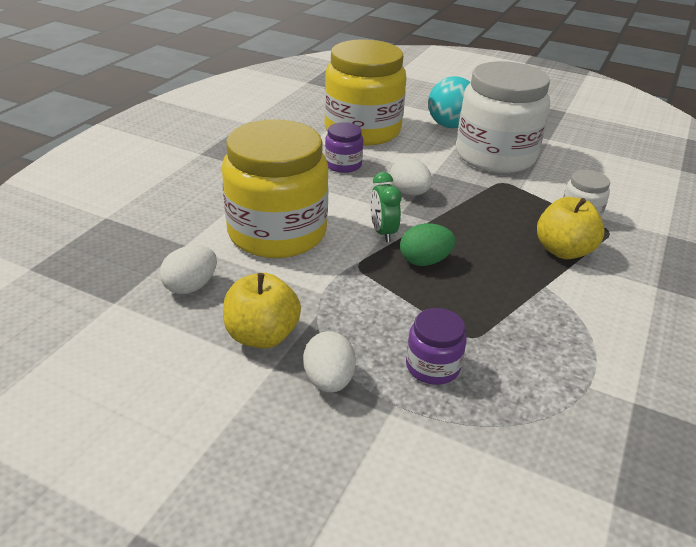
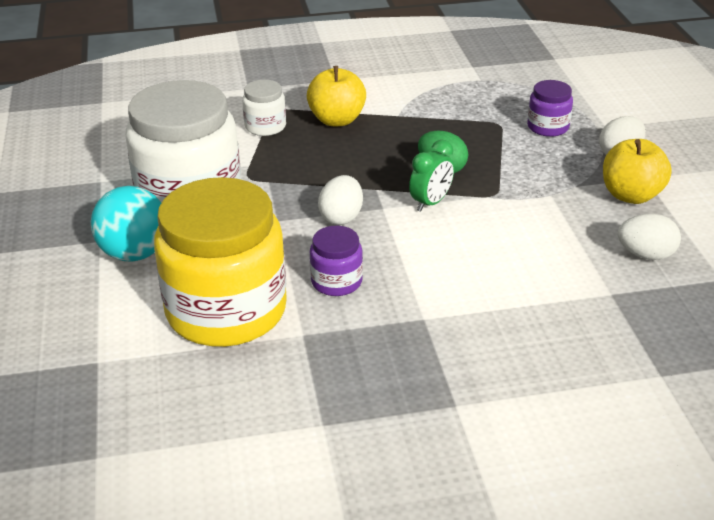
camera: 125 degrees left, 0 degrees up
yellow jar [222,119,329,258] -> none

